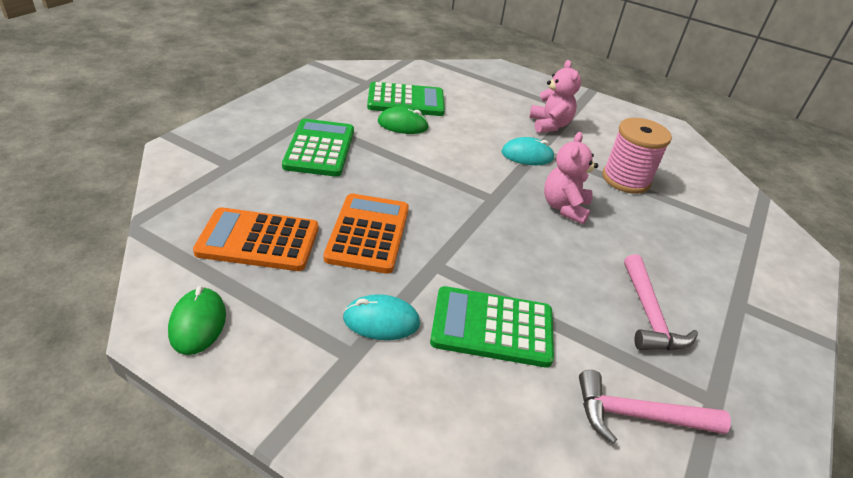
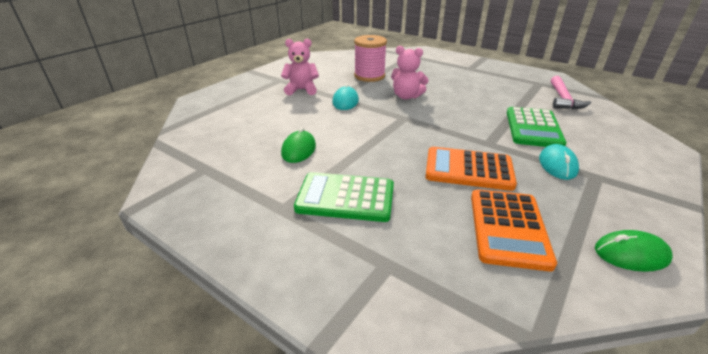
camera: 80 degrees left, 5 degrees down
green calculator [367,82,445,116] -> none
pink hammer [624,254,698,351] -> none

